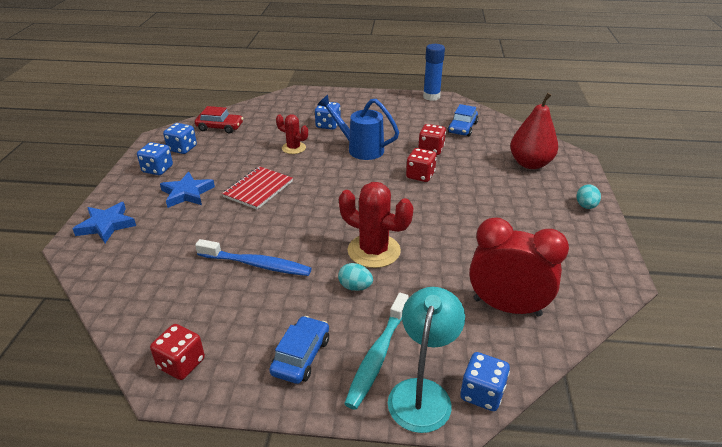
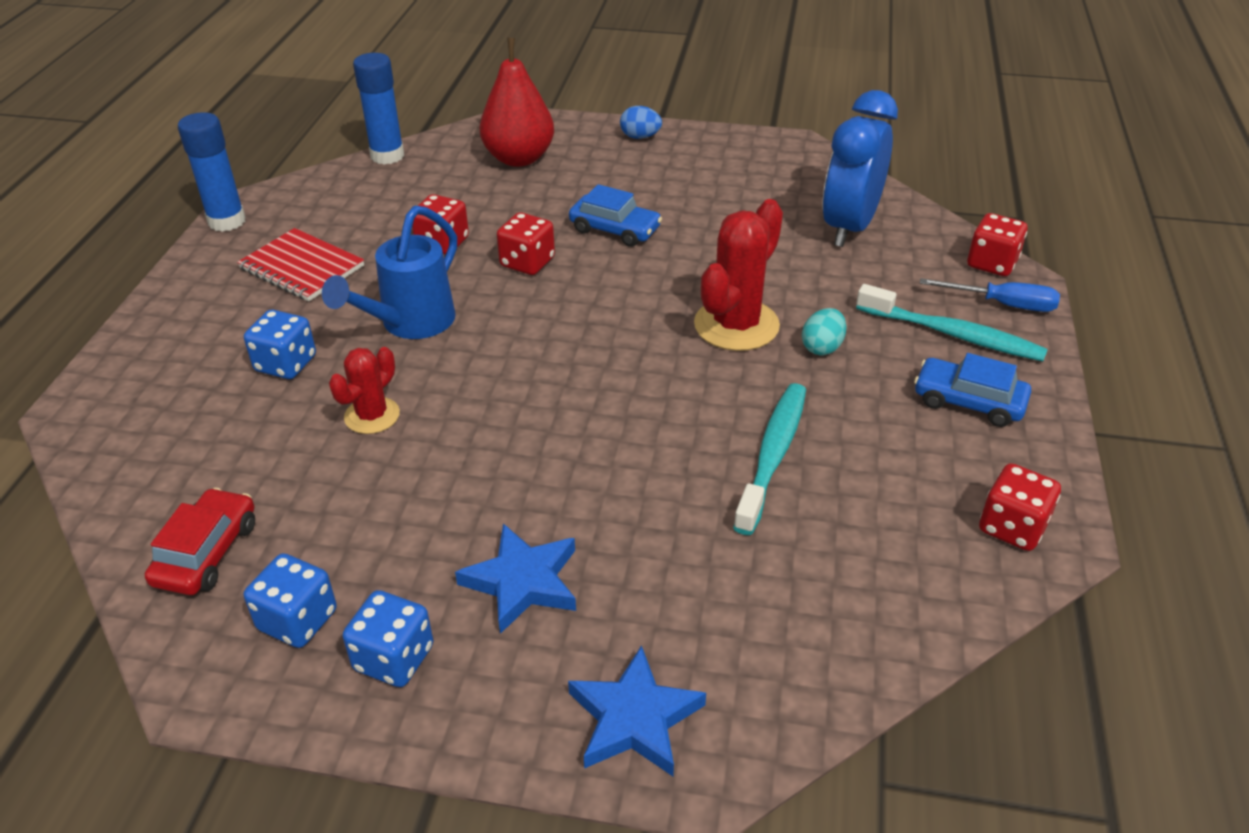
camera: 85 degrees left, 5 degrees up
blue toothbrush [195,239,312,276] -> turquoise toothbrush [733,383,806,535]
red notebook [222,166,293,210] -> red notebook moved to [237,228,364,301]
turquoise lamp [388,287,465,433] -> blue screwdriver [920,278,1060,312]
blue car [448,104,478,136] -> blue car moved to [569,184,662,247]
blue dice [460,352,510,411] -> red dice [967,213,1028,276]
red clock [469,217,569,317] -> blue clock [822,90,898,247]
turquoise egg [576,184,601,209] -> blue egg [620,106,662,139]
none -> blue glue stick [353,53,404,165]

